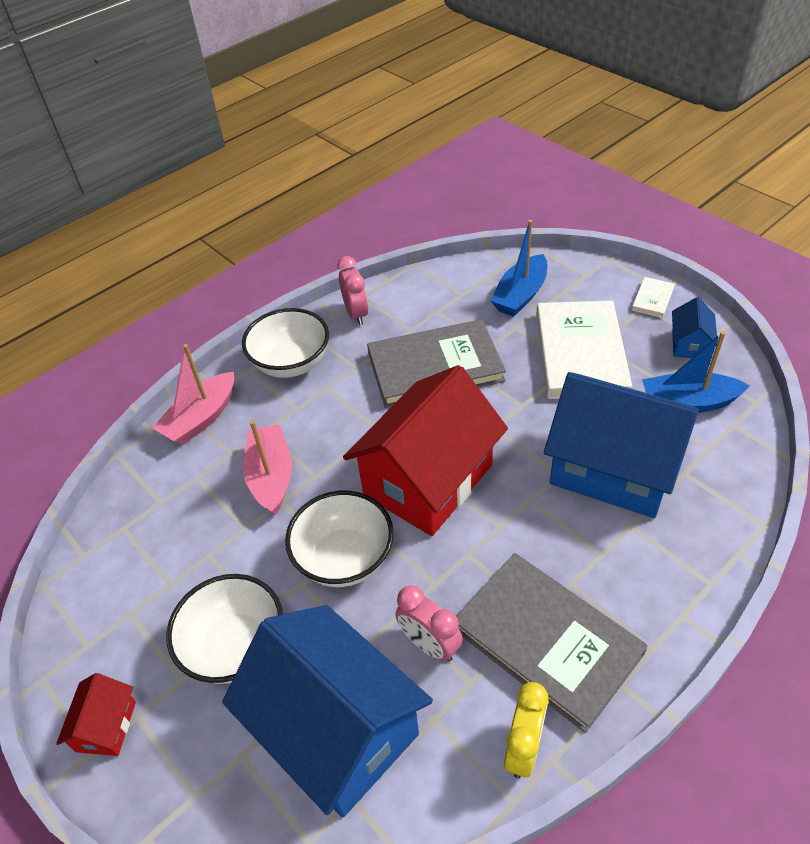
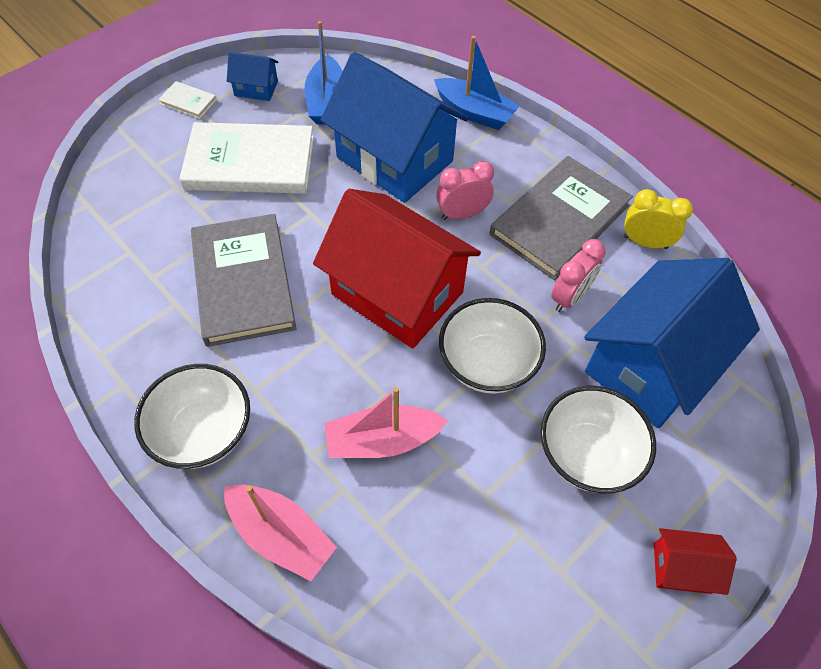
camera: 95 degrees left, 10 degrees up
pink clock [337,256,368,325] -> pink clock moved to [436,161,494,220]
blue boat [490,220,547,317] -> blue boat moved to [434,36,519,130]
blue house [544,372,699,518] -> blue house turned 75 degrees counterclockwise [321,52,468,203]

